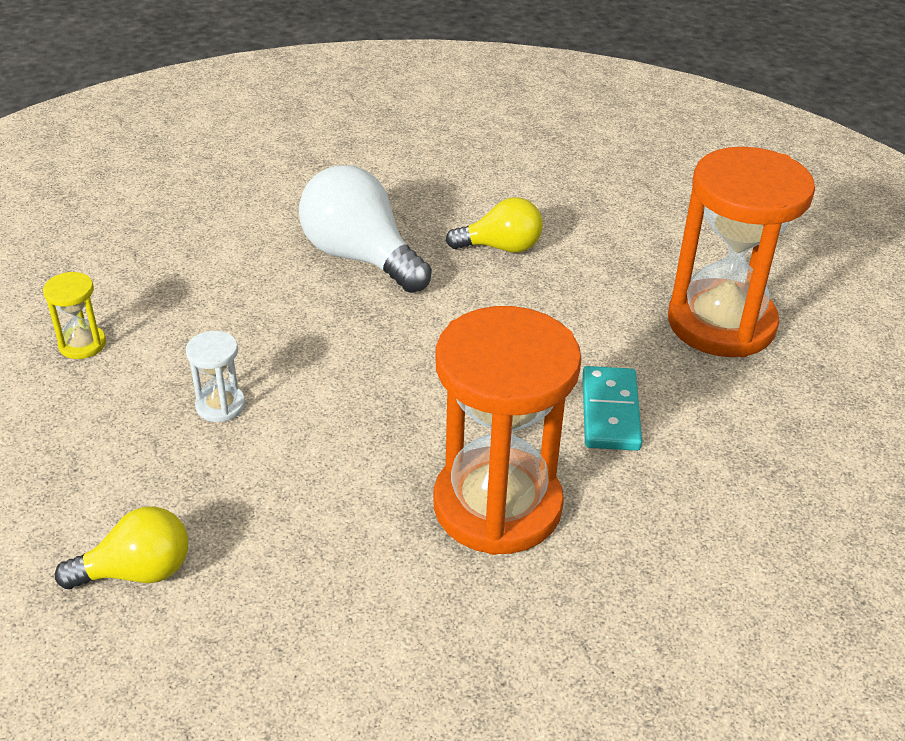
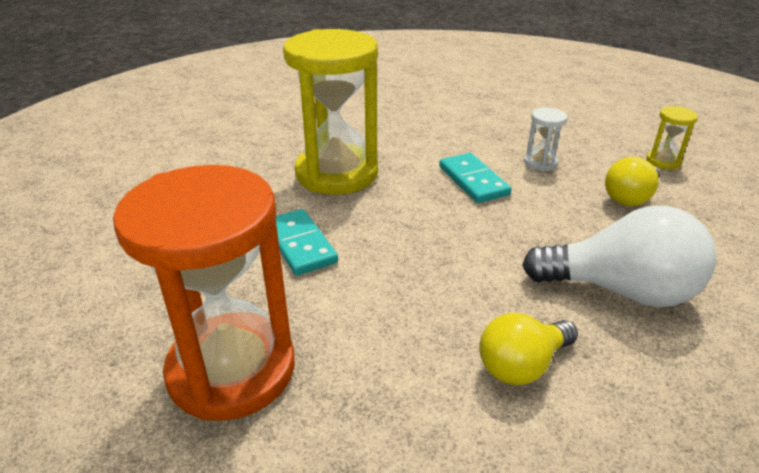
camera: 150 degrees right, 5 degrees down
yellow light bulb [55,506,188,589] -> yellow light bulb moved to [605,157,660,206]
orange hourglass [434,306,582,555] -> yellow hourglass [283,29,378,195]
none -> turquoise domino [439,153,511,203]

